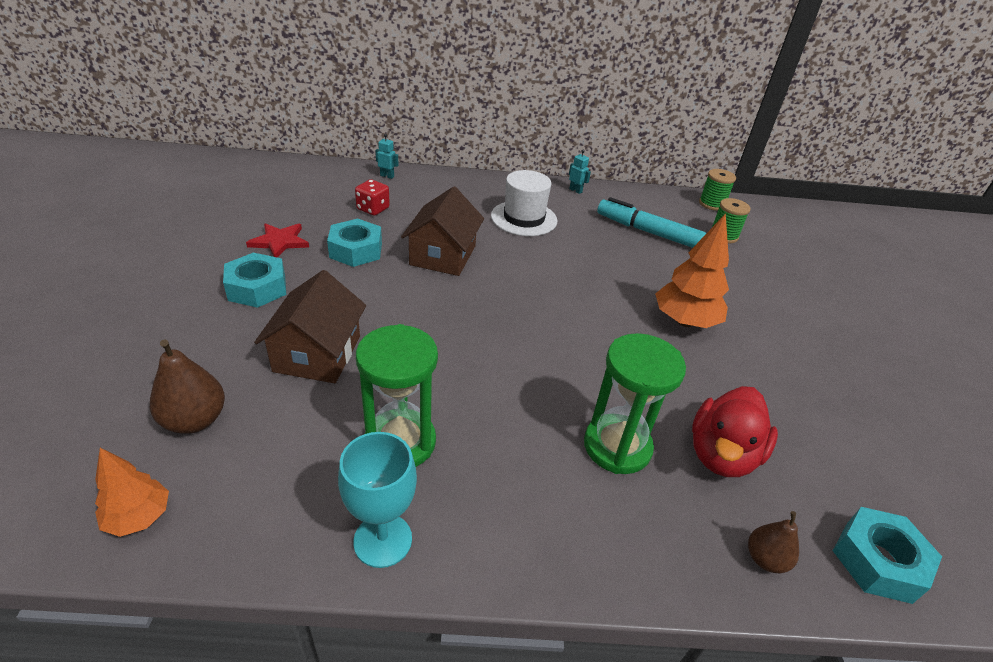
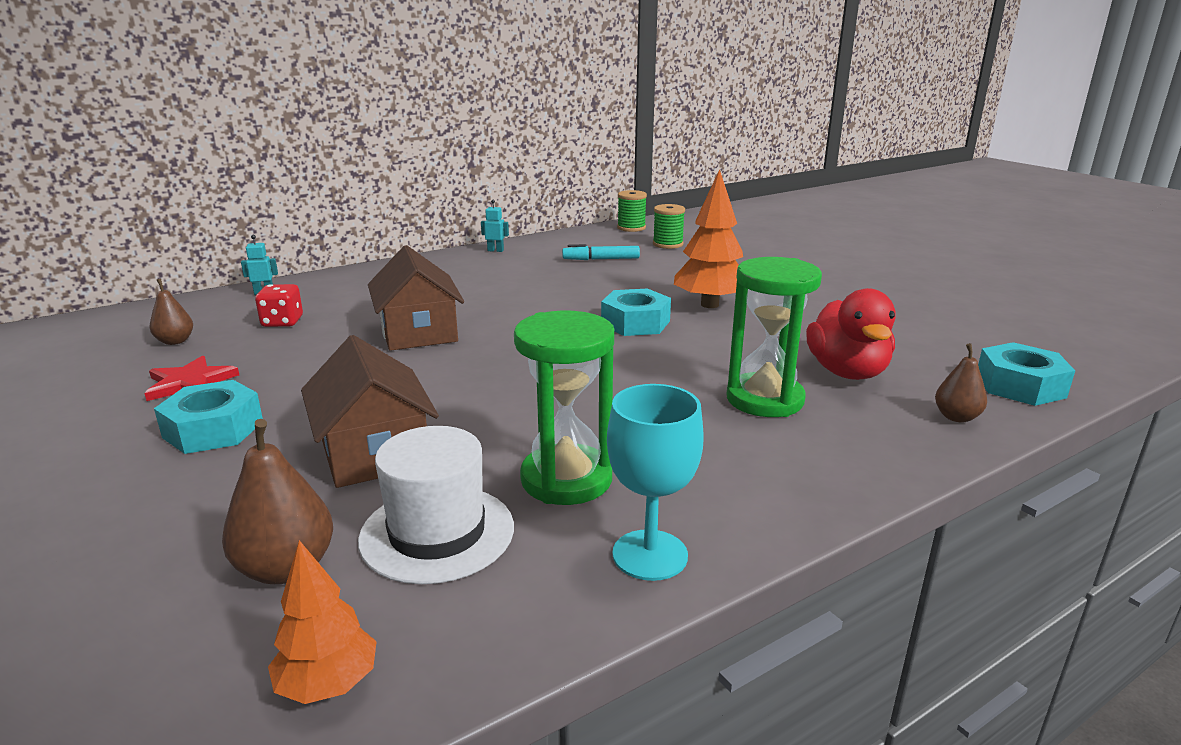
camera: 30 degrees left, 15 degrees down
turquoise nut [327,218,382,267] -> turquoise nut moved to [601,289,671,336]
white hat [491,170,557,236] -> white hat moved to [358,426,514,584]
turquoise marker [597,197,706,248] -> turquoise marker [562,244,640,260], size x0.63
none -> brown pear [150,279,193,345]

